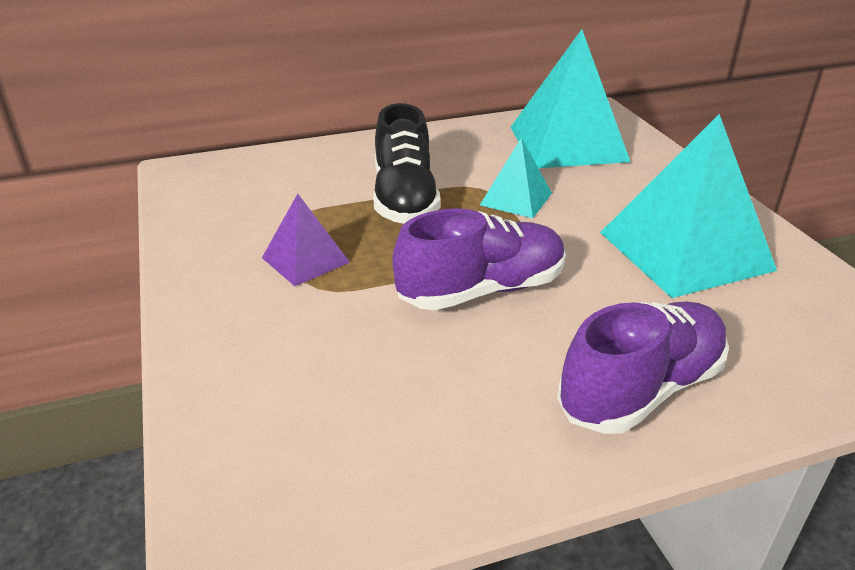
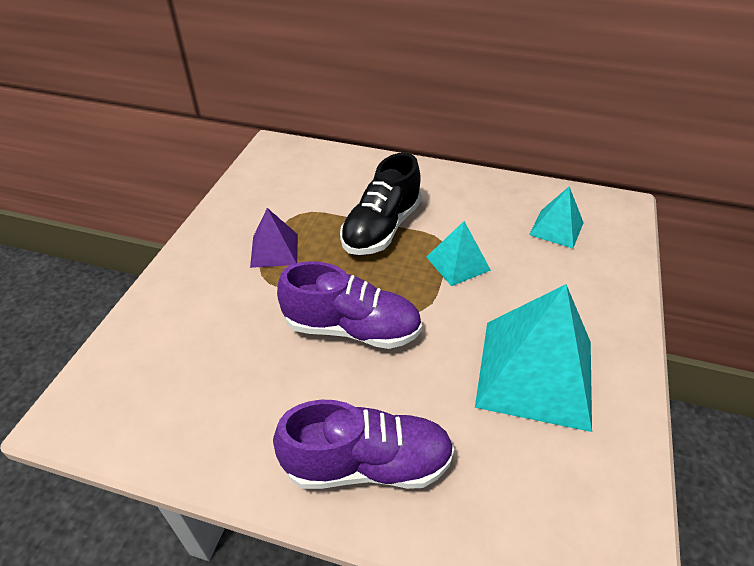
camera: 35 degrees right, 10 degrees up
turquoise pyramid [510,29,630,168] -> turquoise pyramid [529,187,584,248], size x0.51

